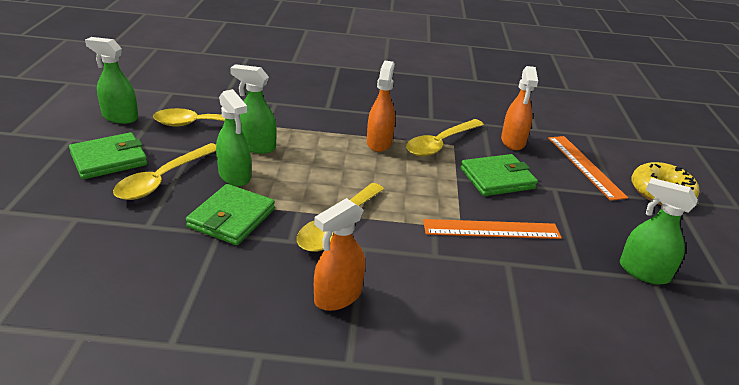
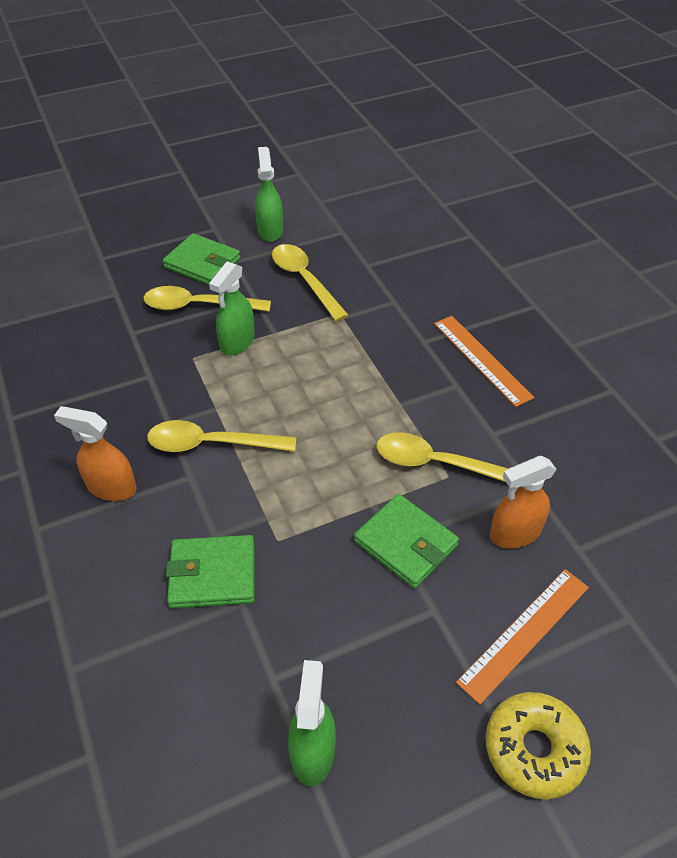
camera: 65 degrees right, 15 degrees up
green wallet [186,184,275,245] -> green wallet moved to [166,535,255,608]
green spray bottle [230,64,277,154] -> none
orange spray bottle [367,61,395,152] -> none
orange ruler [423,219,562,239] -> orange ruler moved to [434,316,535,407]

